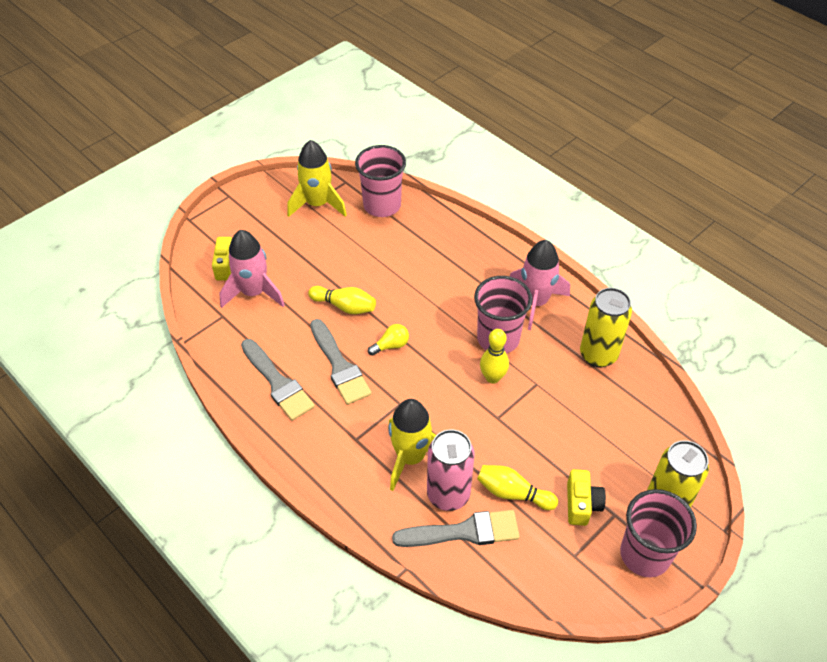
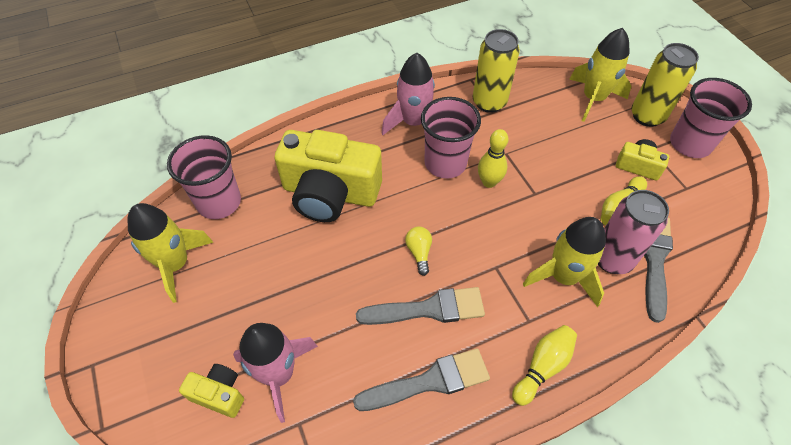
camera: 70 degrees left, 5 degrees up
yellow bowling pin [308,286,376,314] -> yellow bowling pin moved to [512,325,577,406]
none -> yellow camera [274,130,382,222]
none -> yellow rocket [569,28,631,122]

